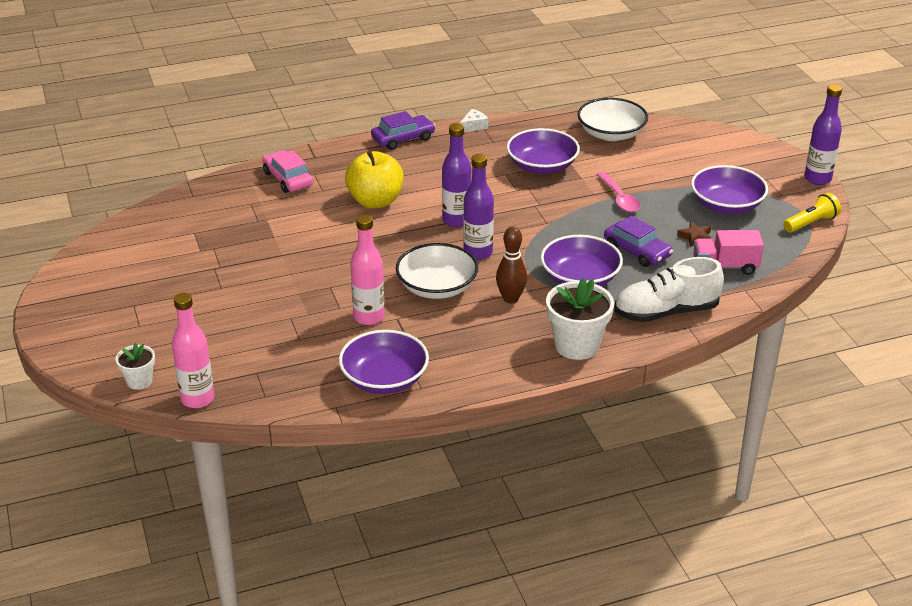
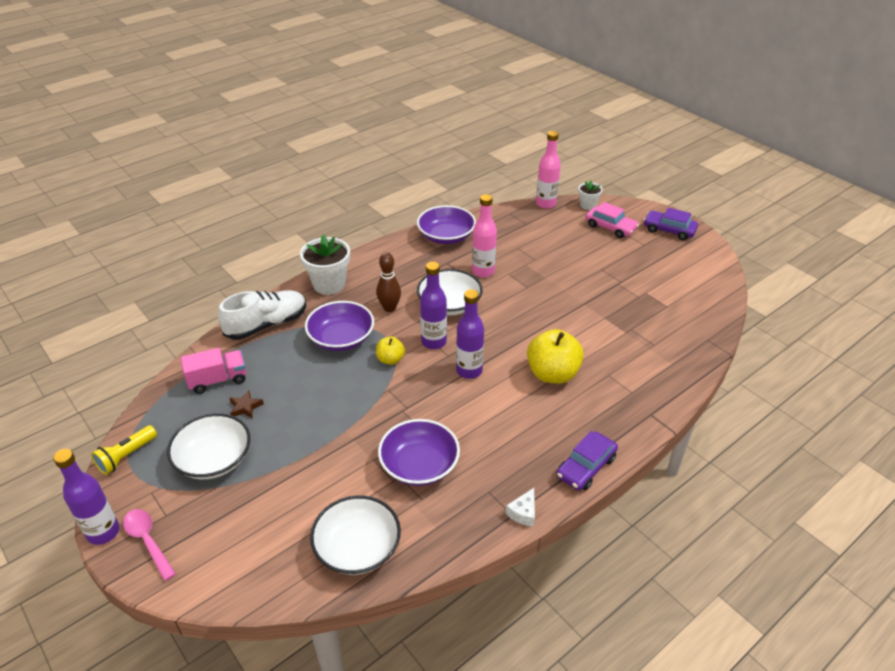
camera: 160 degrees right, 5 degrees up
pink car [262,150,313,193] -> pink car moved to [585,202,639,238]
pink spoon [597,172,640,212] -> pink spoon moved to [123,509,176,581]
purple car [604,216,673,267] -> purple car moved to [644,208,698,240]
purple bowl [691,165,768,214] -> white bowl [167,413,250,479]
none -> yellow apple [376,336,405,365]

